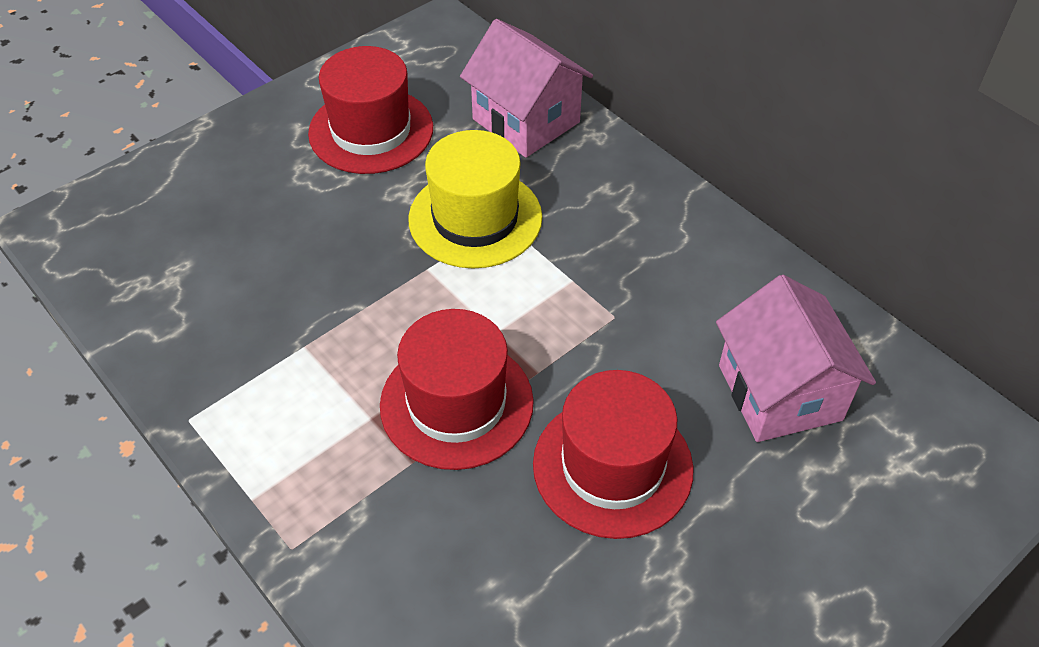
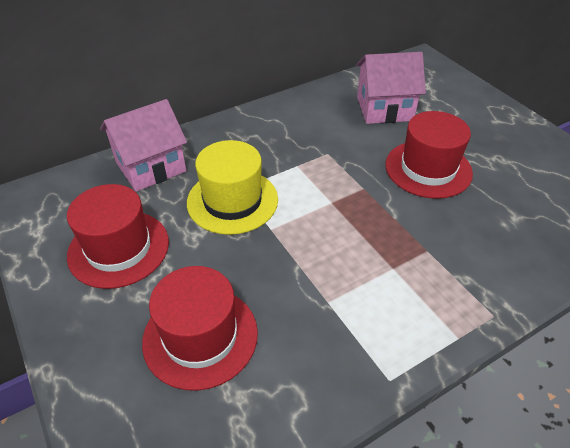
camera: 80 degrees left, 5 degrees down
red hat [380,309,534,470] -> red hat moved to [142,266,258,391]

